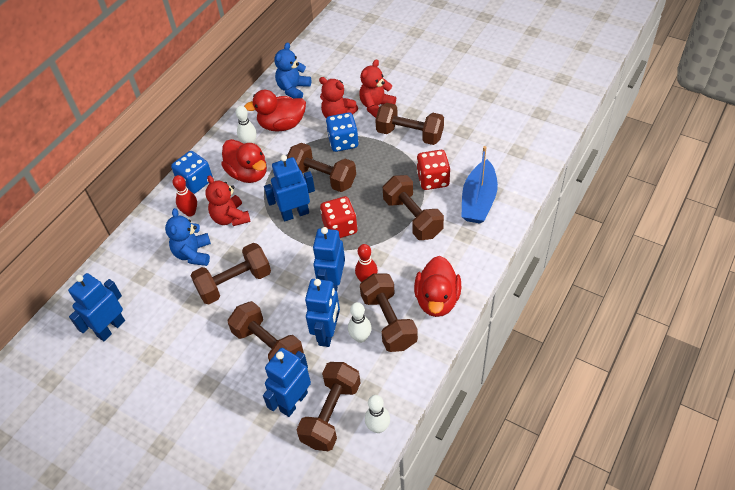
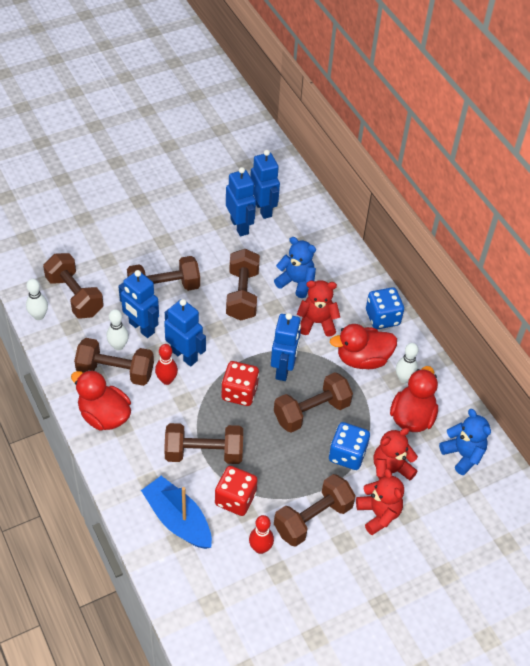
camera: 115 degrees right, 0 degrees up
red bowling pin [173,175,197,217] -> red bowling pin moved to [249,515,274,554]
blue robot [263,348,311,417] -> blue robot moved to [226,167,256,236]

